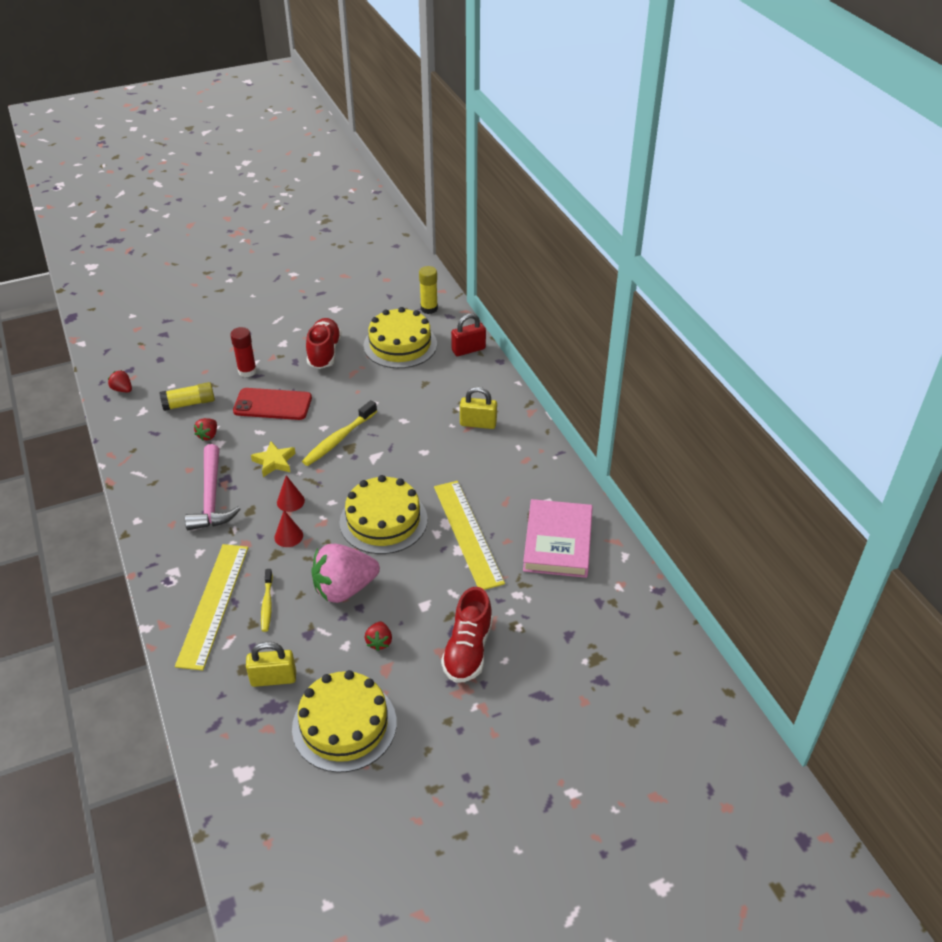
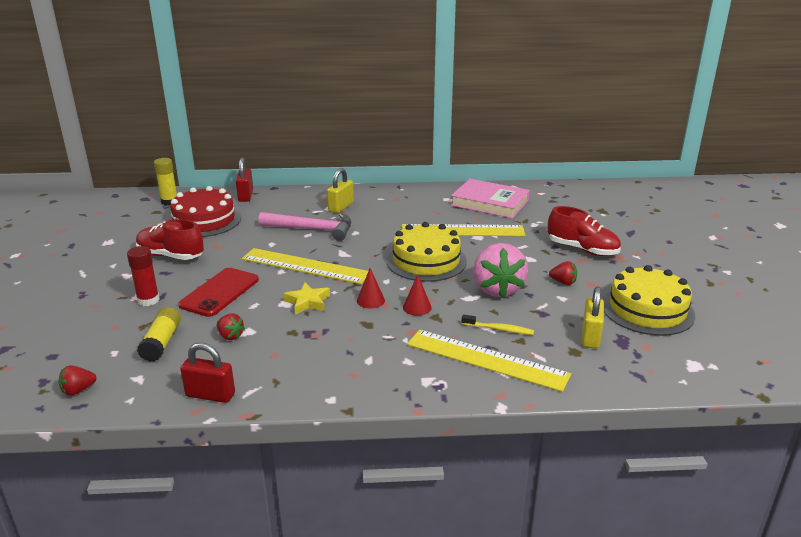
camera: 70 degrees left, 15 degrees down
pink hammer [185,444,240,530] -> pink hammer moved to [258,212,351,241]
yellow toothbrush [302,400,377,466] -> yellow ruler [241,248,368,284]
yellow cake [364,307,437,368] -> red cake [168,186,241,237]
none -> red padlock [180,343,235,403]

